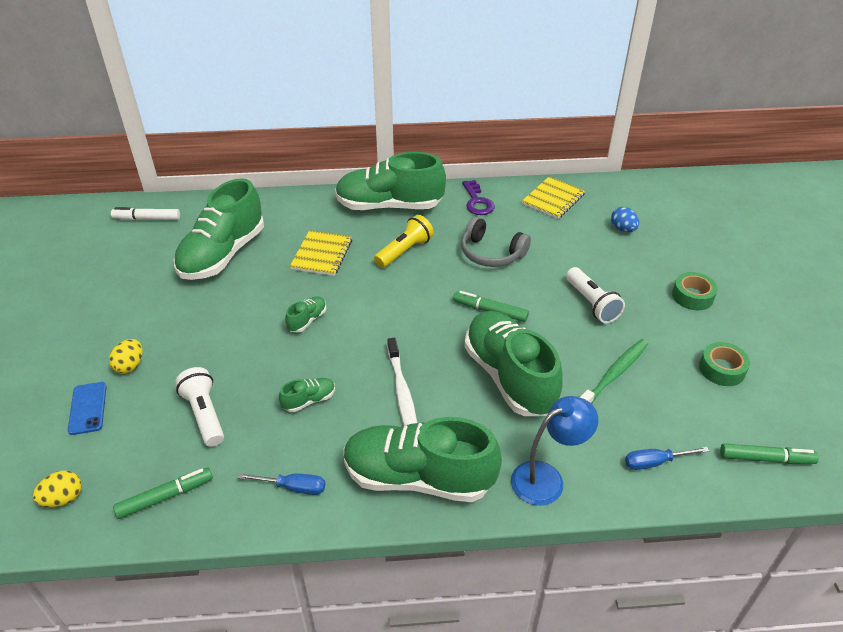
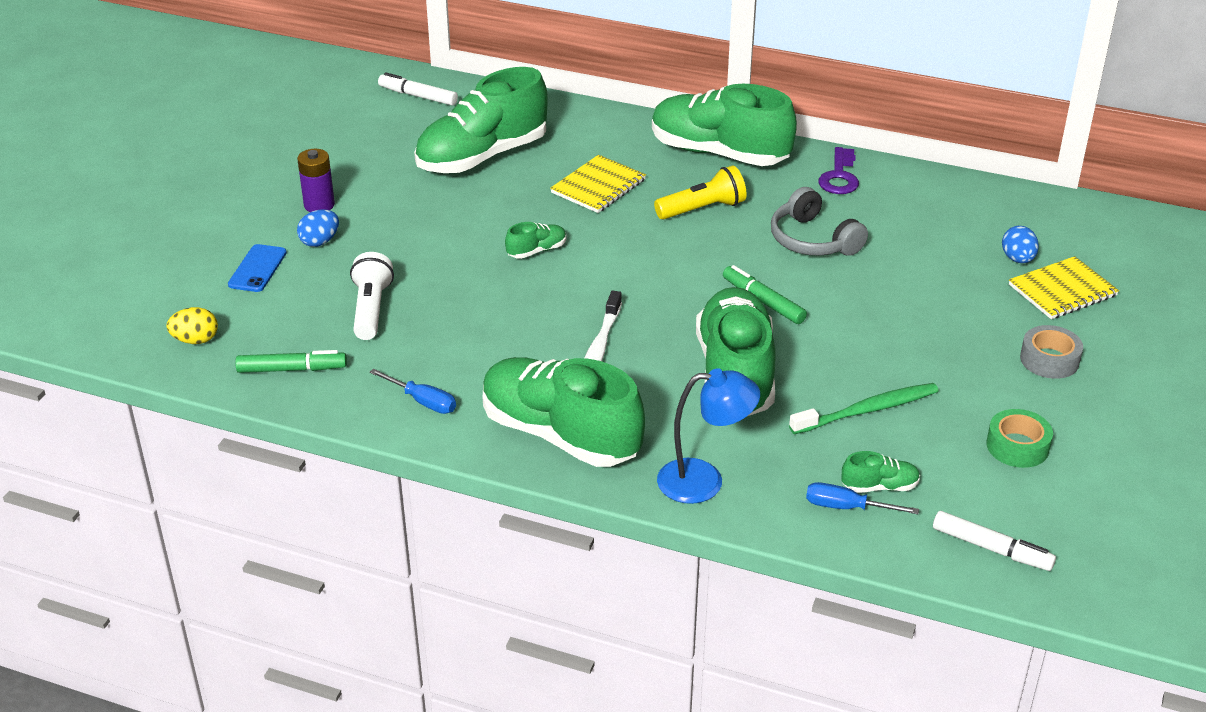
camera: 25 degrees right, 5 degrees down
yellow egg [109,339,143,374] -> blue egg [297,210,339,247]
green shoe [279,378,335,412] -> green shoe moved to [842,451,920,493]
yellow notebook [522,176,586,219] -> yellow notebook moved to [1009,256,1119,319]
white flashlight [566,267,625,323] -> none
green tape [672,272,718,310] -> grey tape [1020,325,1083,379]
green marker [720,443,819,464] -> white marker [933,511,1056,571]
none -> purple battery [297,149,335,212]

